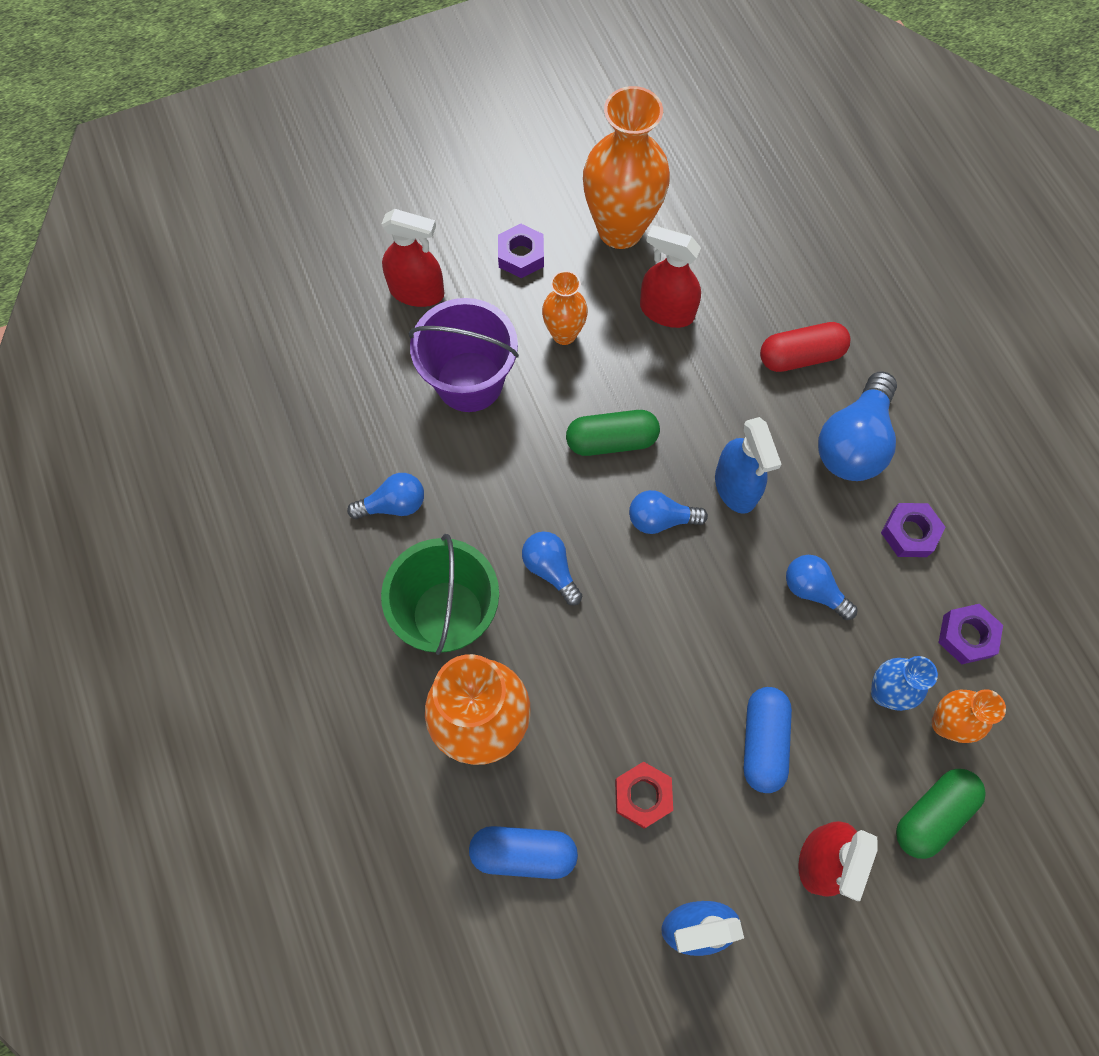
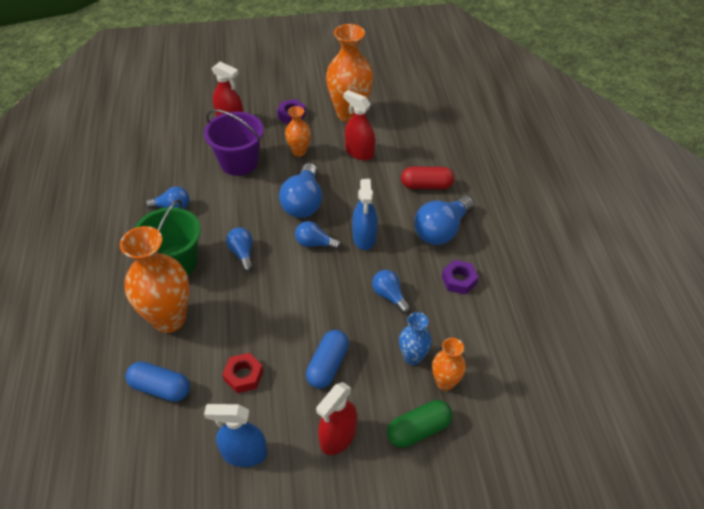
camera: 15 degrees right, 20 degrees down
green capsule [566,410,660,456] -> blue light bulb [279,163,322,218]
purple nut [938,604,1003,664] -> none

